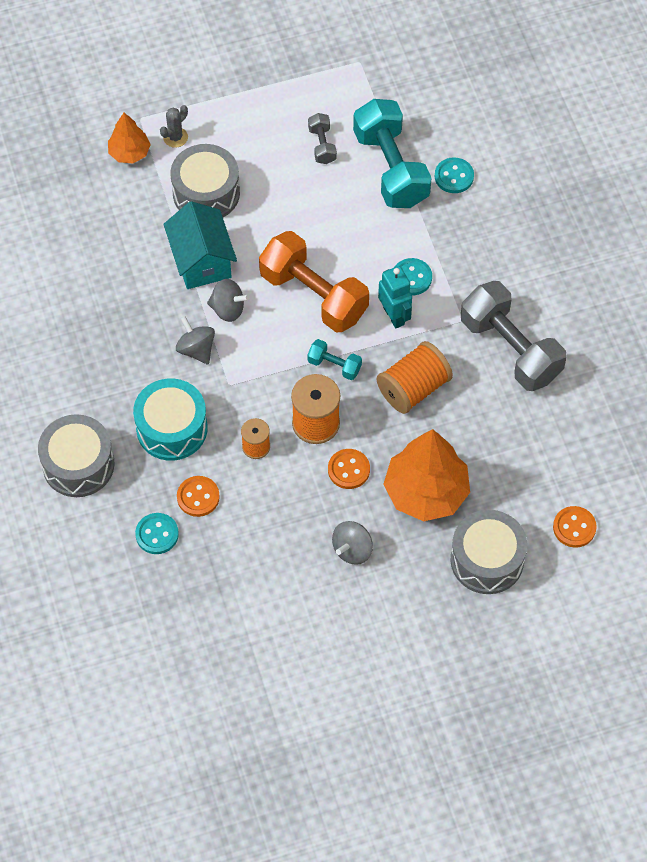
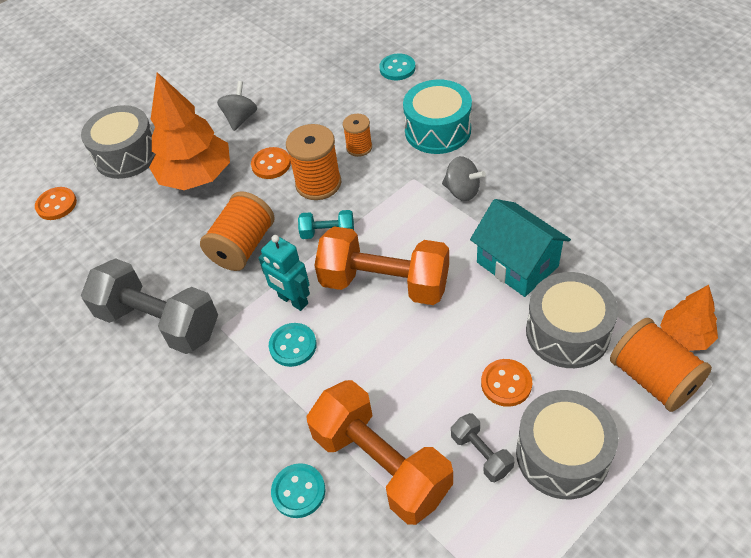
camera: 160 degrees right, 10 degrees down
grey drum [38,414,115,497] -> grey drum moved to [516,390,618,499]
grey cactus [160,105,188,148] -> orange spool [610,318,712,412]
orange button [177,476,220,517] -> orange button moved to [481,359,532,407]
grey spinning top [207,279,250,322] -> none
turquoise dumbbell [353,99,432,208] -> orange dumbbell [306,380,453,525]

